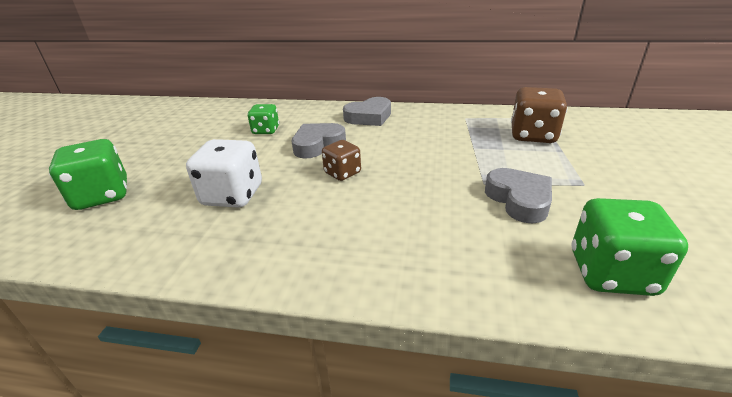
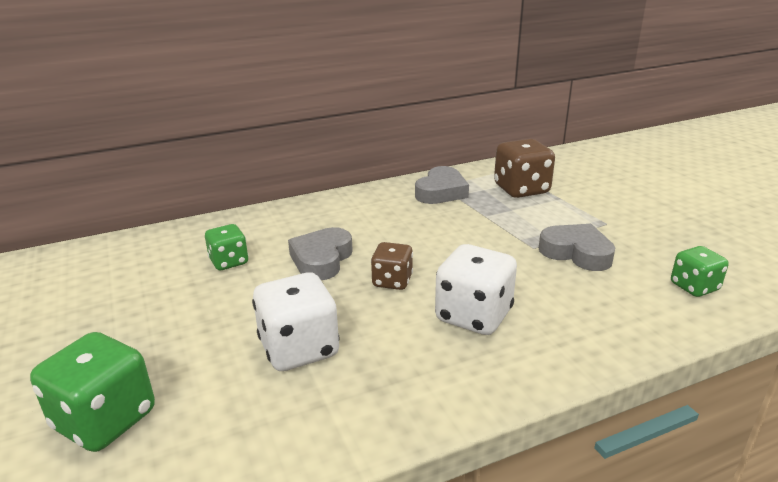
camera: 35 degrees left, 5 degrees down
grey heart [343,97,391,126] -> grey heart moved to [415,166,469,204]
green dice [571,198,688,296] -> green dice [671,246,728,297], size x0.61
none -> white dice [435,244,517,335]

